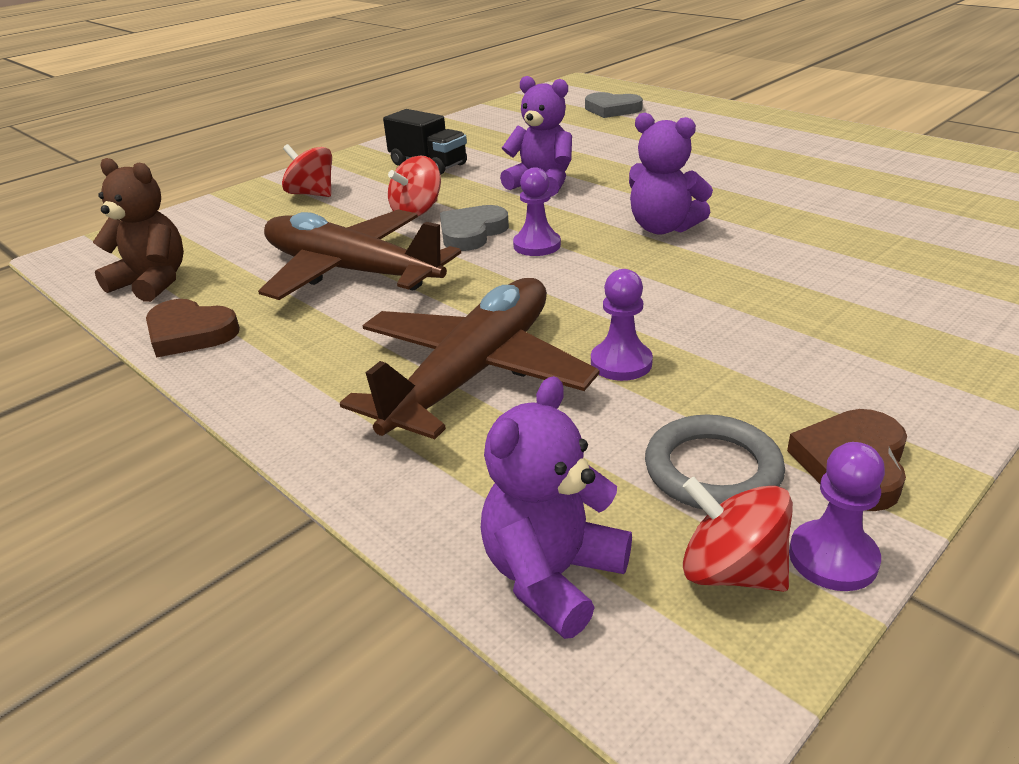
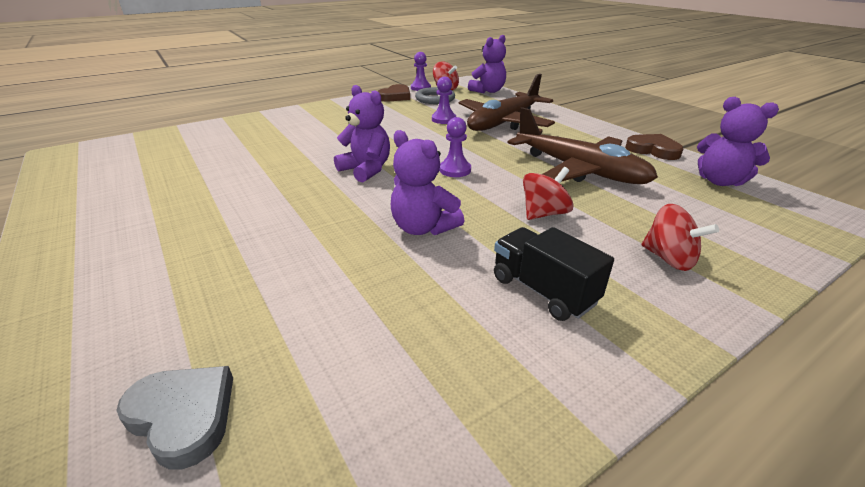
camera: 170 degrees left, 0 degrees up
brown teddy bear [93,158,184,302] -> purple teddy bear [697,97,779,186]
grey heart [440,205,509,251] -> none

